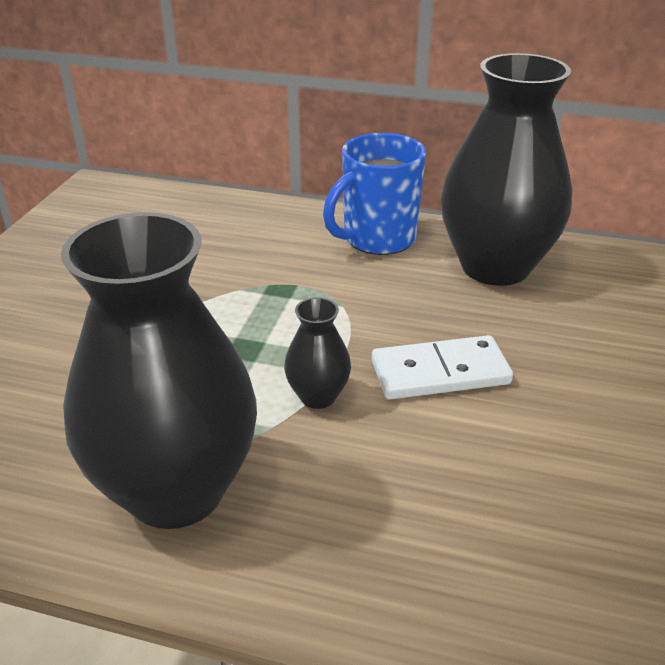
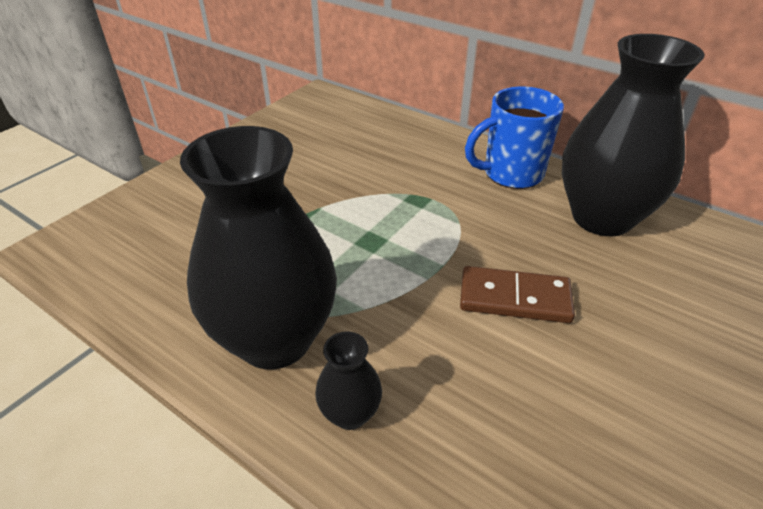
camera: 20 degrees right, 5 degrees up
black vase [284,297,351,409] -> black vase moved to [315,331,382,430]
white domino [372,335,513,400] -> brown domino [460,266,575,323]

